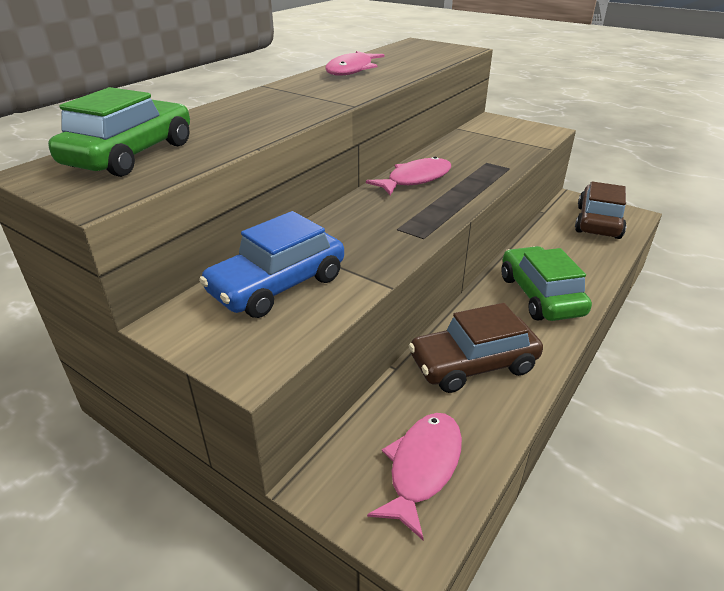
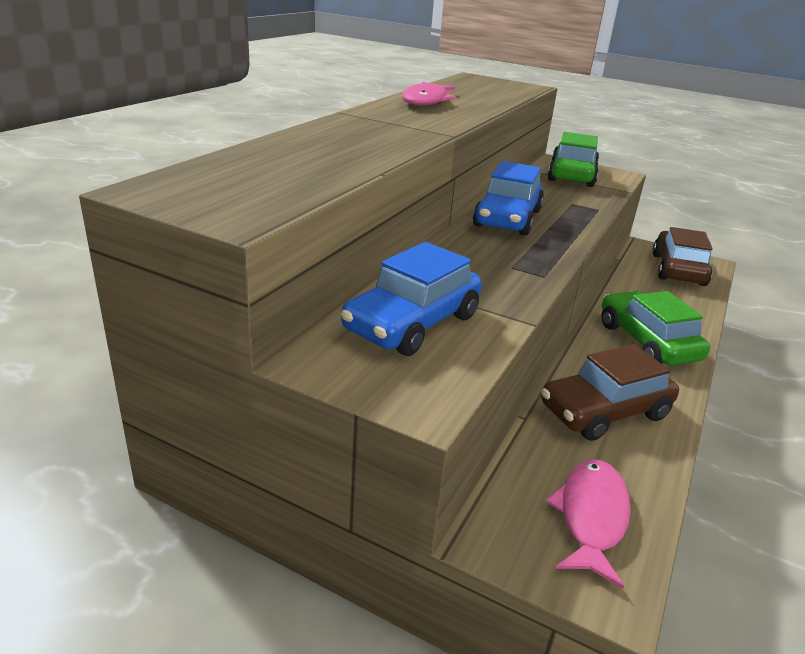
camera: 10 degrees left, 5 degrees down
green car [48,87,190,177] -> green car moved to [548,132,599,187]
pink fish [366,157,451,195] -> blue car [473,161,544,235]

